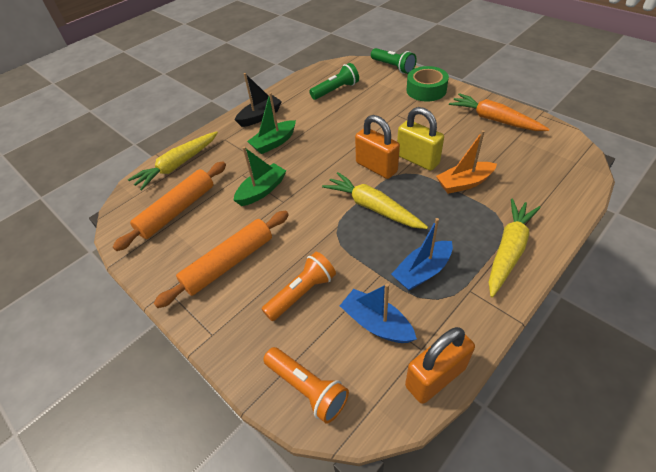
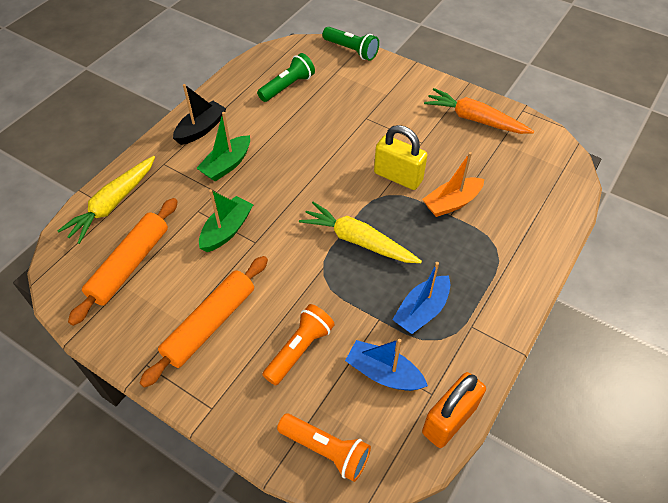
camera: 15 degrees left, 5 degrees up
orange padlock [355,115,400,179] -> none
green tape [407,66,449,101] -> none
yellow carrot [489,199,541,298] -> none

